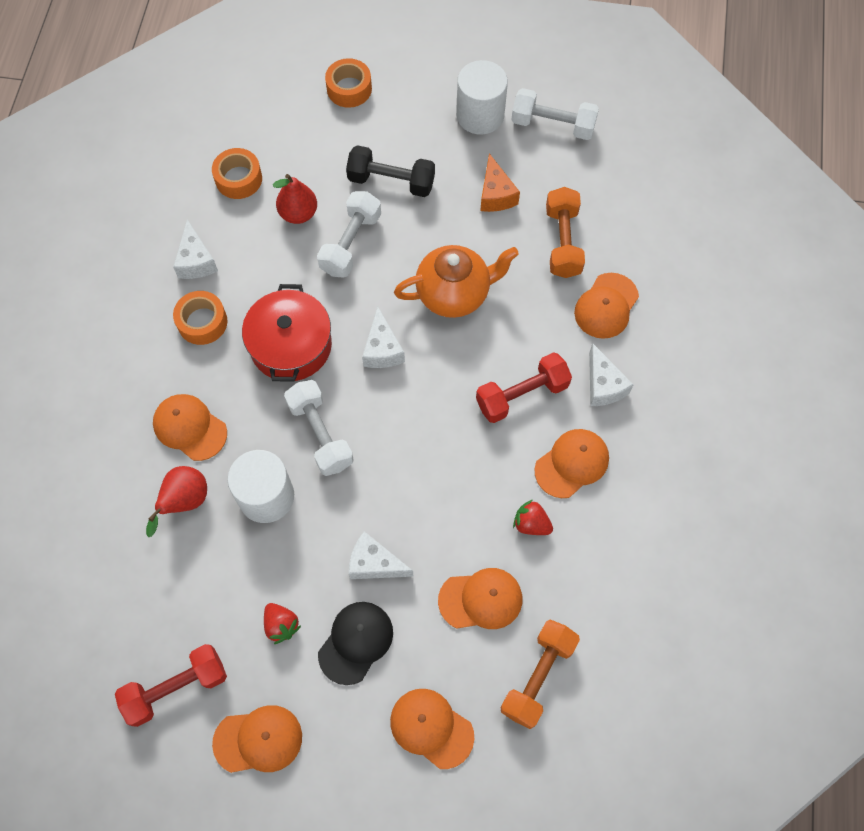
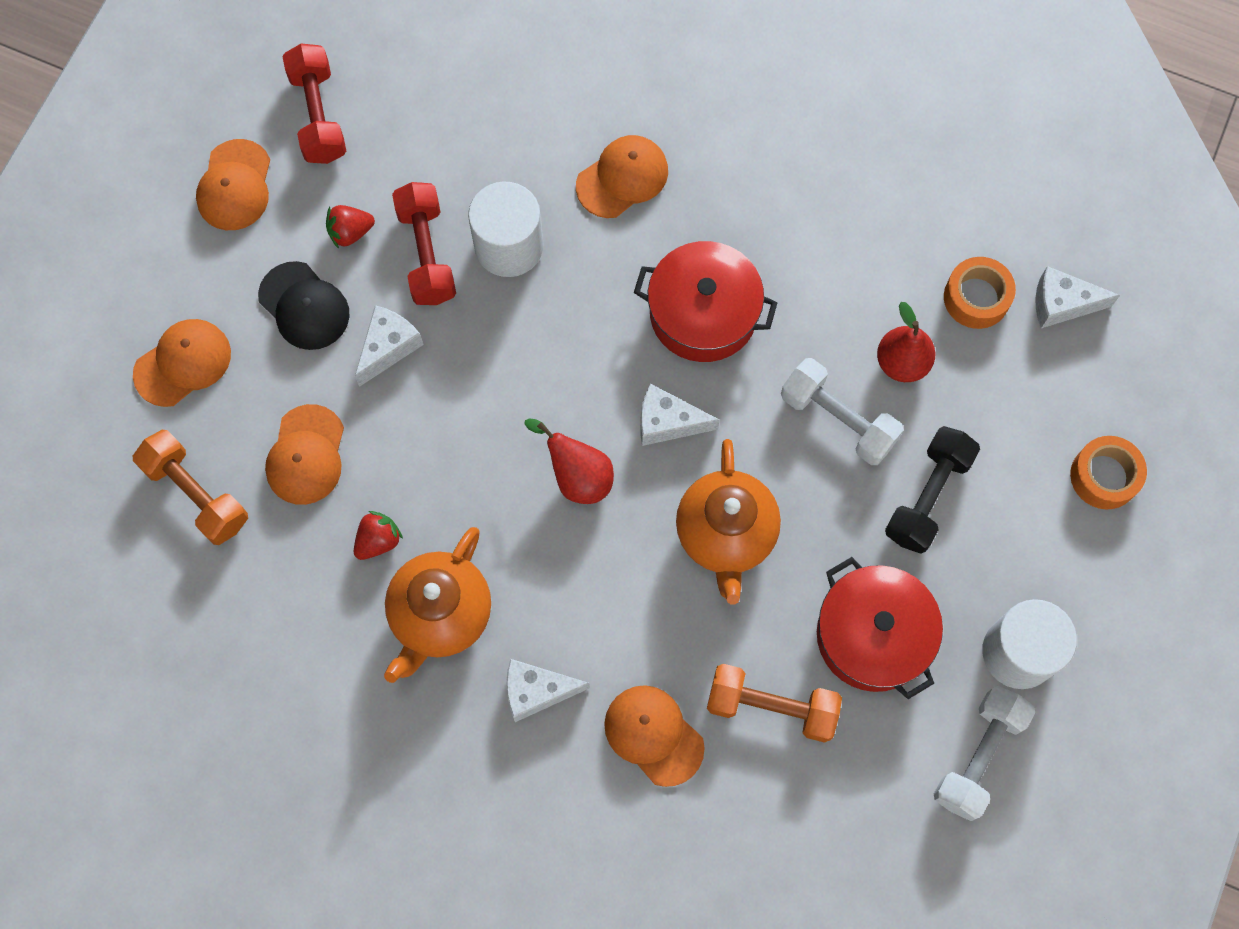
camera: 105 degrees right, 5 degrees up
red pear [146,466,207,537] -> red pear moved to [525,418,614,504]
white cheese [173,219,218,279] -> white cheese moved to [1036,266,1120,328]
orange tape [173,291,227,345] -> none
white dumbbell [284,380,354,476] -> none
red dumbbell [476,352,572,423] -> red dumbbell moved to [392,182,456,305]
orange cheese [480,153,520,212] -> red pot [817,557,943,699]
orange cap [535,429,609,498] -> orange teapot [384,527,491,683]

